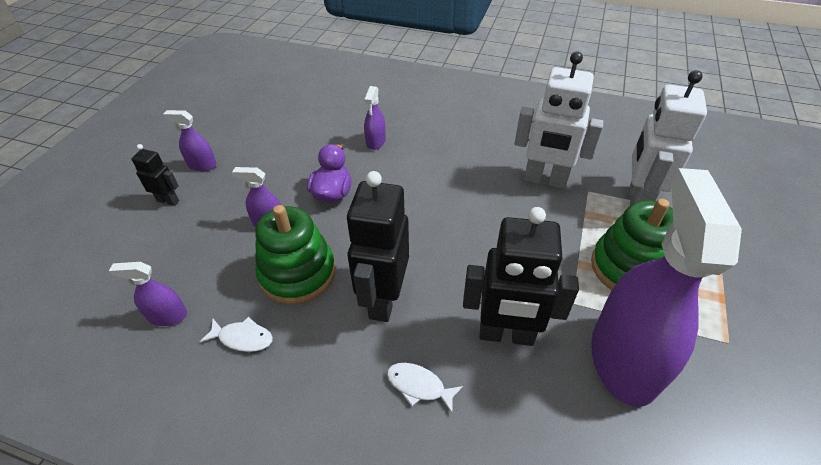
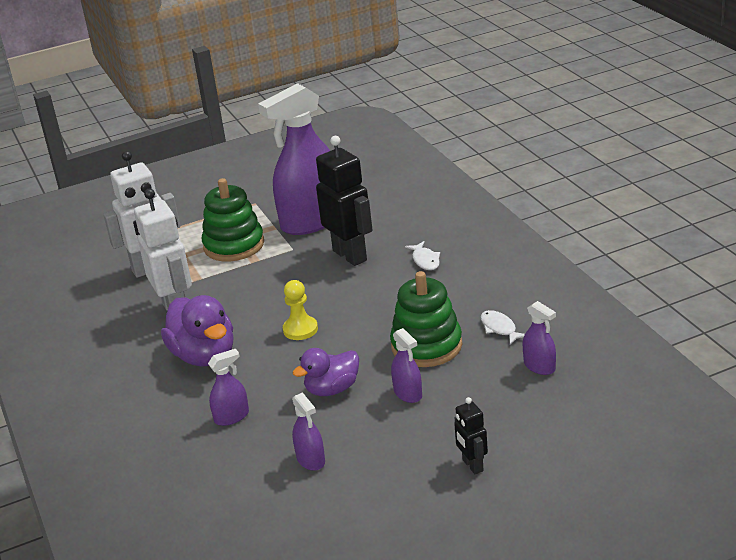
camera: 130 degrees left, 15 degrees down
purple spray bottle [163,110,217,171] -> purple spray bottle moved to [292,392,325,471]
black robot [346,171,409,322] -> none
none -> purple duck [161,295,234,366]
none -> yellow pawn [283,280,318,340]

